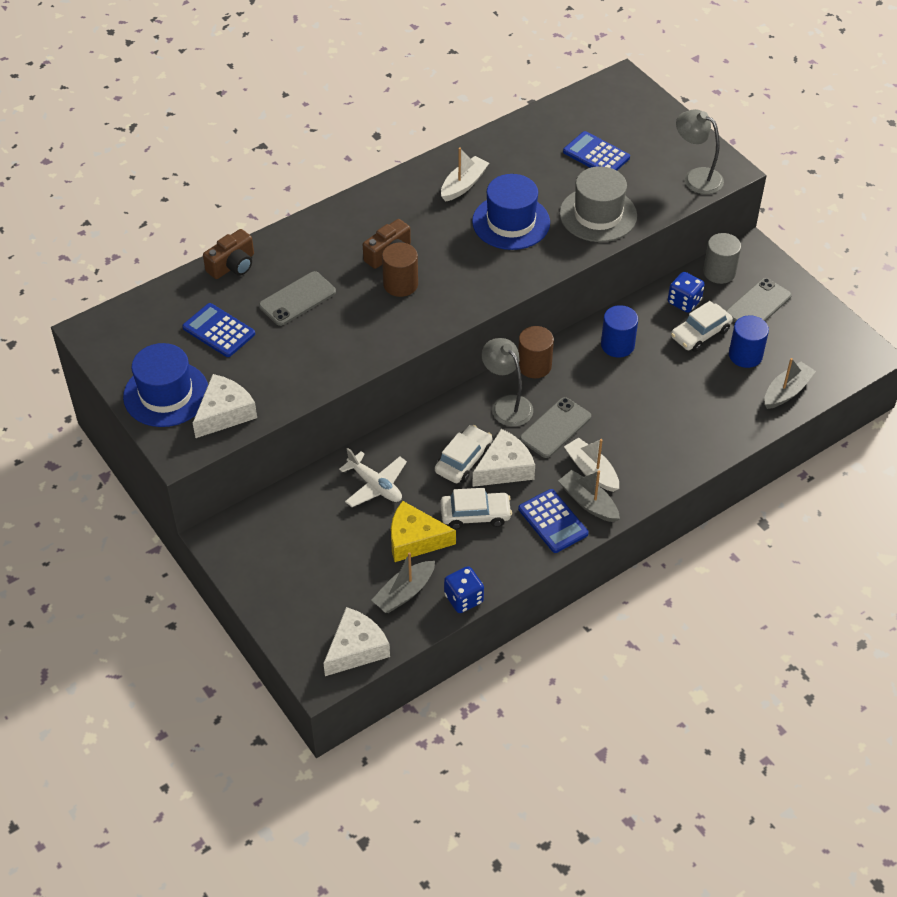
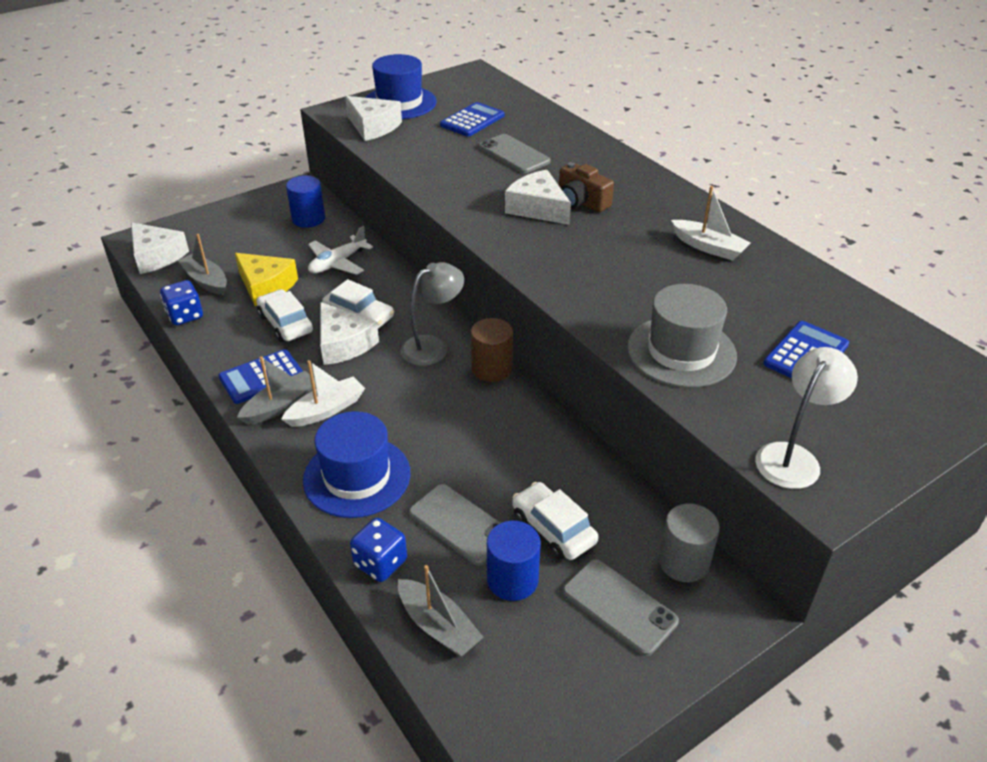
camera: 90 degrees right, 10 degrees down
brown camera [203,229,254,279] -> none
brown cylinder [382,243,418,297] -> white cheese [505,170,571,225]
yellow cheese [391,501,456,562] -> yellow cheese turned 120 degrees clockwise [235,253,298,306]
white car [440,488,512,529] -> white car turned 150 degrees clockwise [256,289,313,342]
blue hat [472,174,550,250] -> blue hat moved to [303,411,411,518]
grey phone [520,397,591,458] -> grey phone moved to [409,484,500,566]
blue cylinder [601,305,638,358] -> blue cylinder moved to [286,176,325,228]
blue dice [668,272,705,313] -> blue dice moved to [350,518,407,582]
grey lamp [676,109,724,194] -> white lamp [755,347,858,489]

